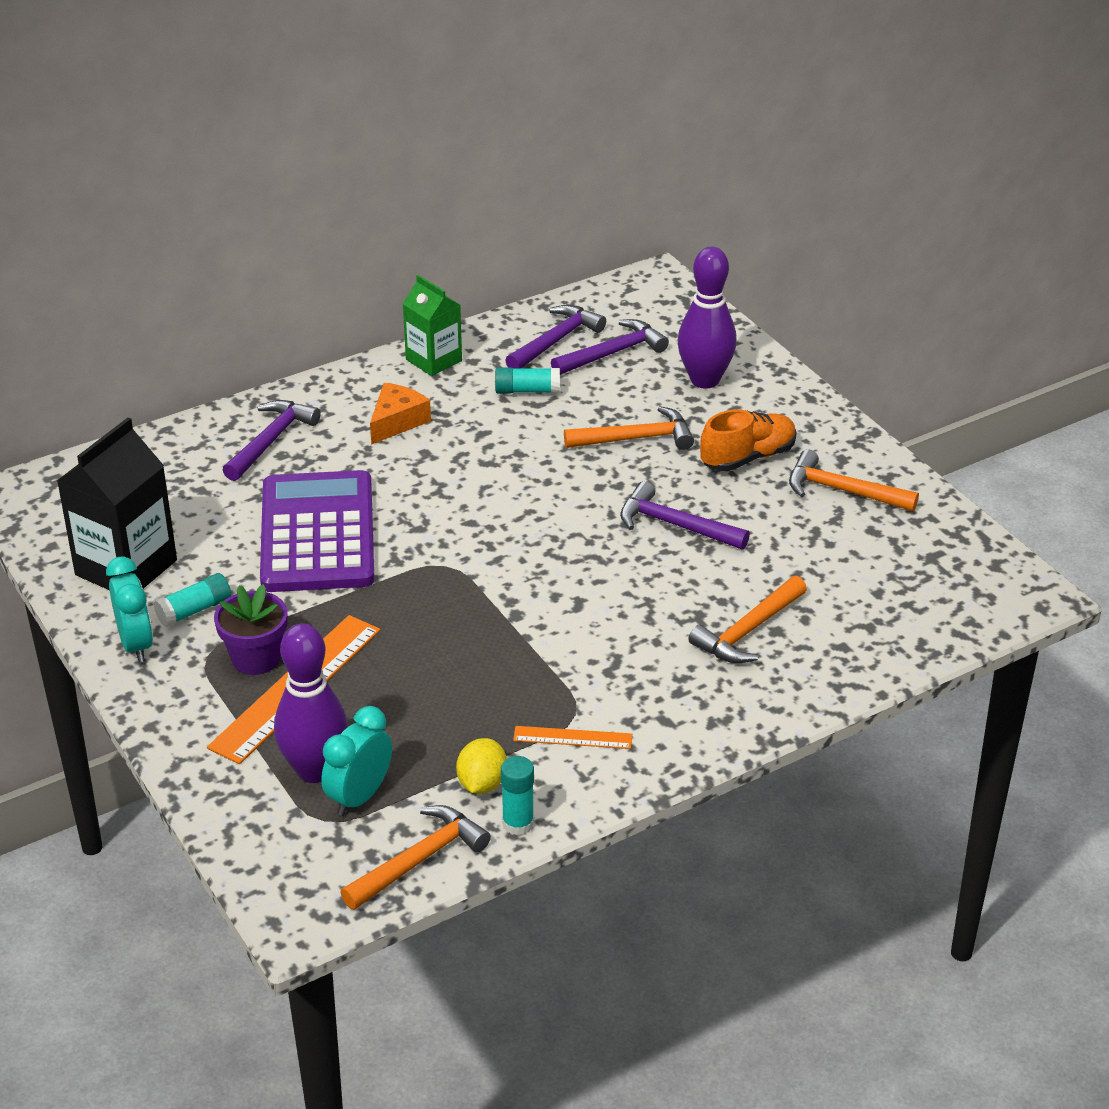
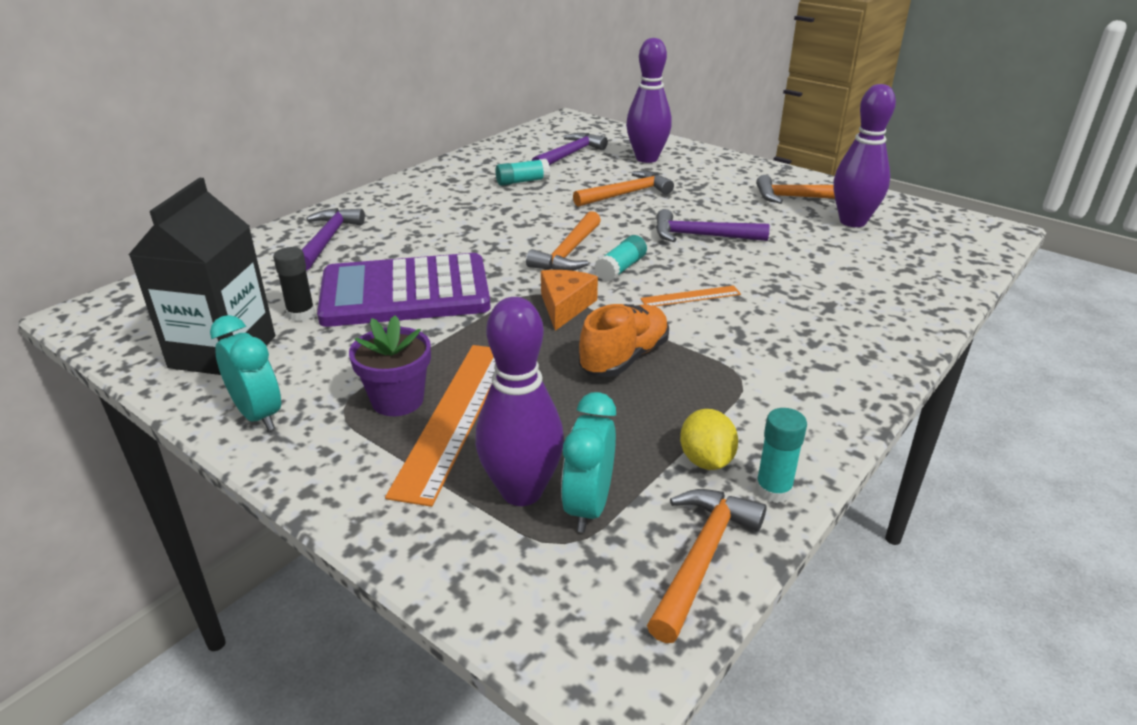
camera: 20 degrees left, 5 degrees down
turquoise glue stick [154,573,231,627] -> turquoise glue stick moved to [594,235,647,282]
purple calculator [260,470,375,592] -> purple calculator turned 75 degrees counterclockwise [317,253,491,327]
orange cheese [370,383,431,445] -> orange cheese moved to [541,270,598,331]
green carton [403,275,462,376] -> none
purple hammer [505,305,606,368] -> none
orange ruler [513,726,632,749] -> orange ruler moved to [640,285,741,306]
orange hammer [688,576,807,663] -> orange hammer moved to [526,211,601,271]
orange shoe [700,409,797,471] -> orange shoe moved to [579,304,669,377]
none -> black glue stick [273,247,315,321]
none -> purple bowling pin [834,84,896,227]

